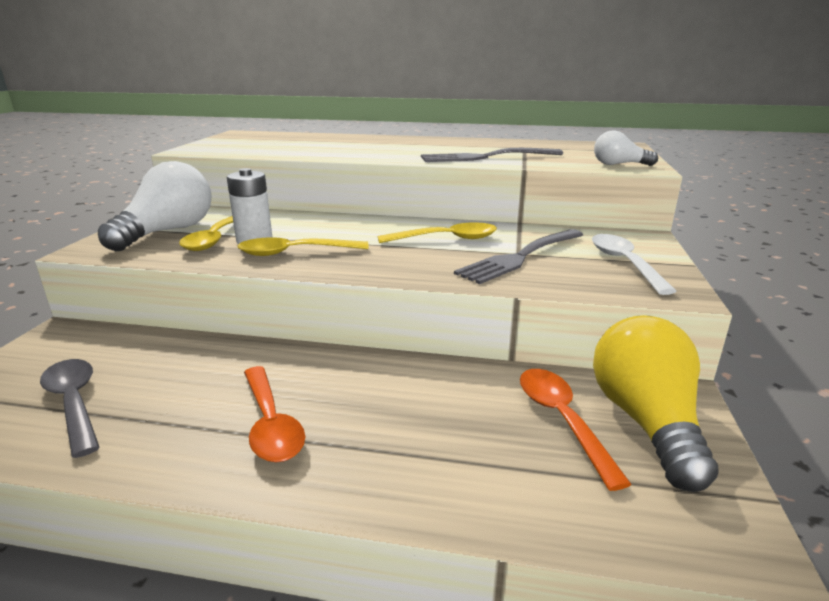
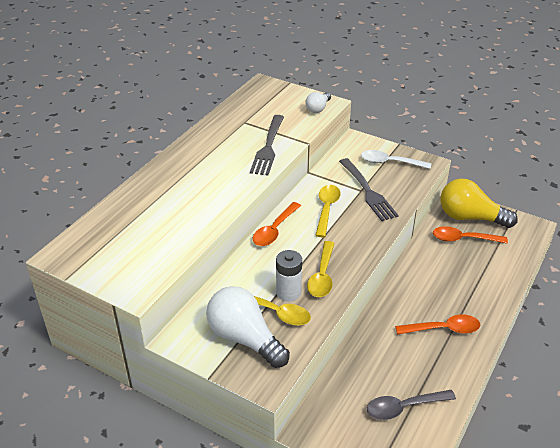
camera: 70 degrees left, 15 degrees up
none -> orange spoon [253,202,301,246]

